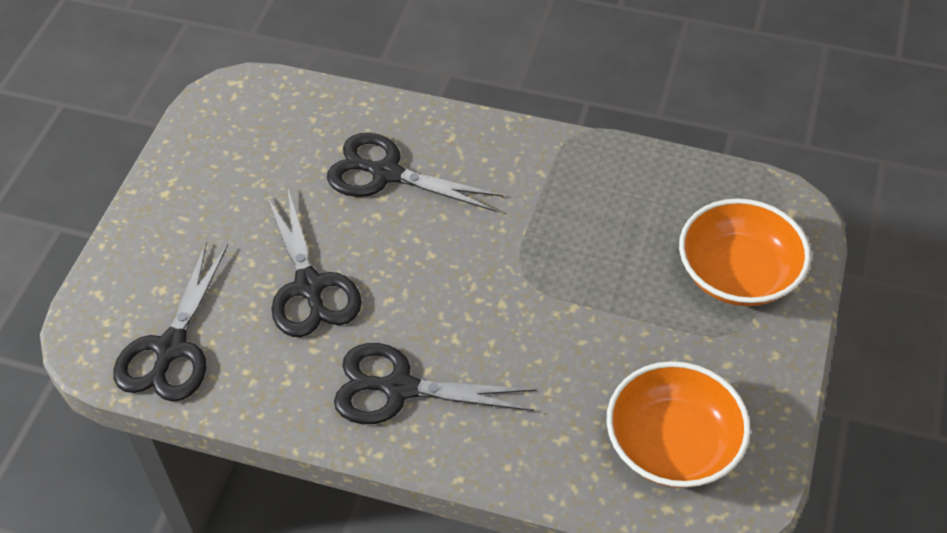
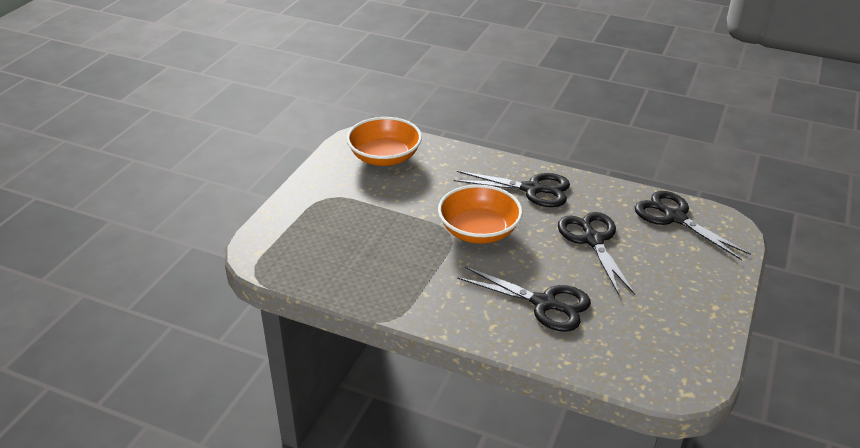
camera: 175 degrees left, 15 degrees down
black scissors [113,242,228,402] -> black scissors turned 60 degrees counterclockwise [635,191,751,260]
orange bowl [679,198,811,306] -> orange bowl moved to [438,185,523,244]

